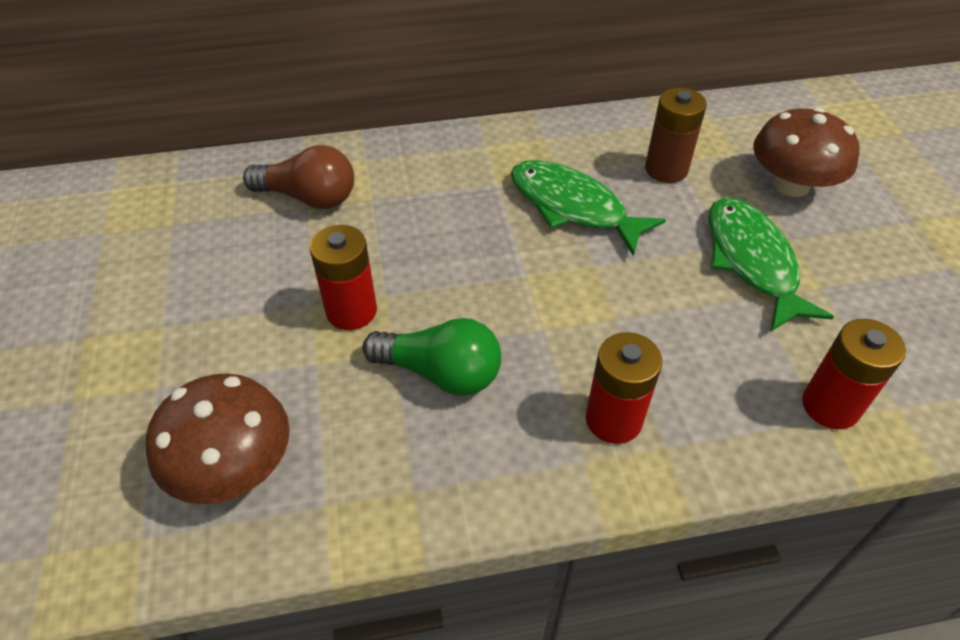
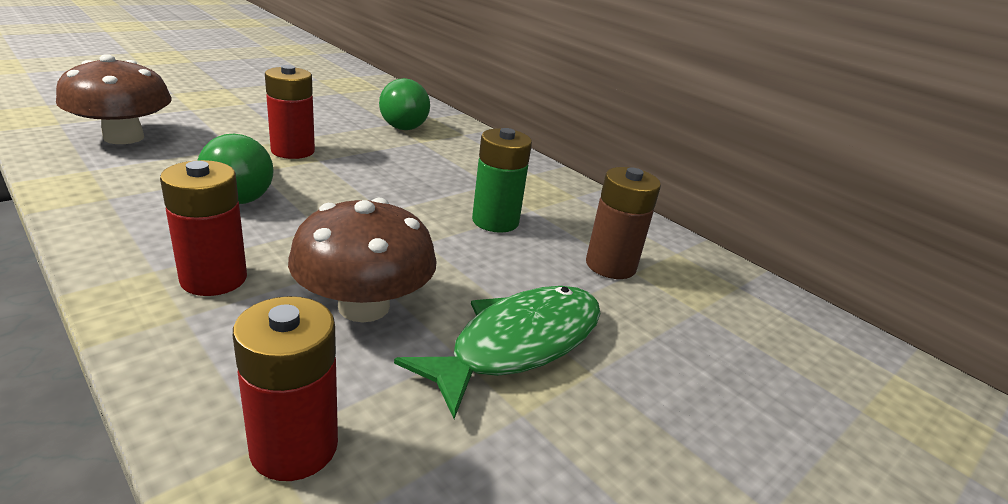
camera: 55 degrees right, 20 degrees down
brown light bulb [243,145,354,209] -> green light bulb [379,78,430,130]
green fish [511,160,666,256] -> green battery [472,128,532,233]
brown mushroom [753,107,860,197] -> brown mushroom moved to [288,198,437,322]

